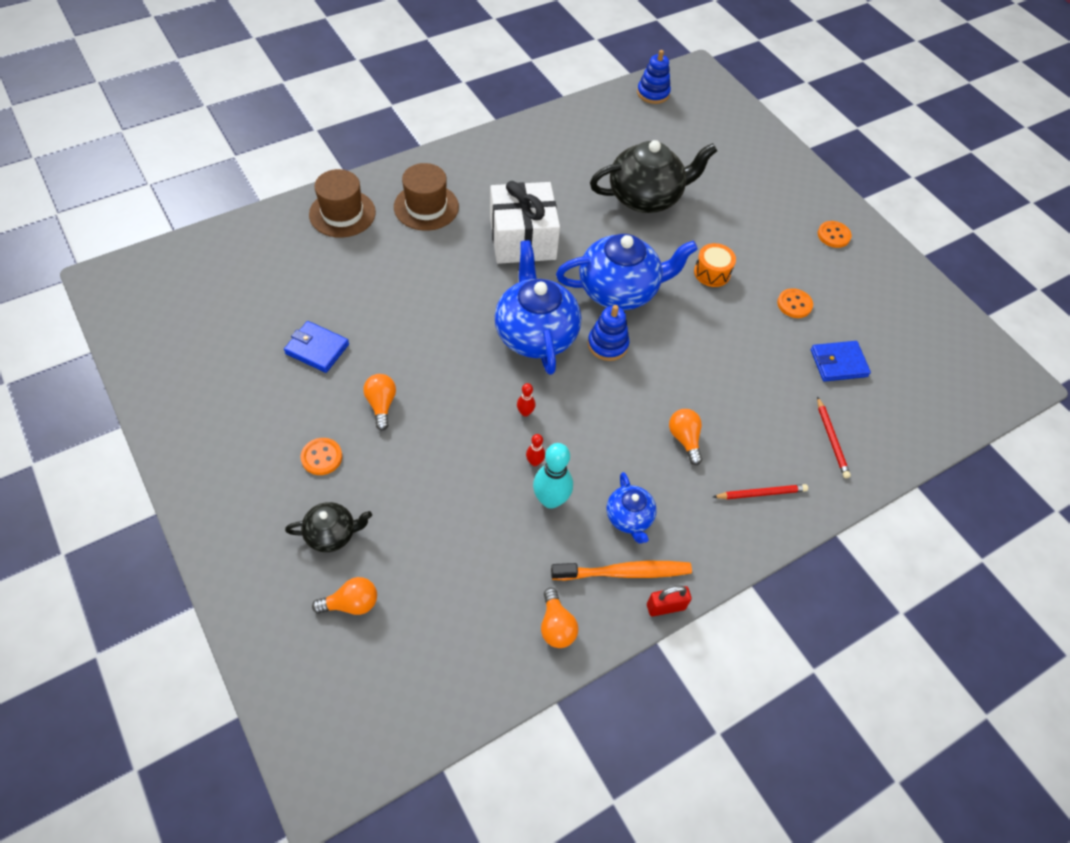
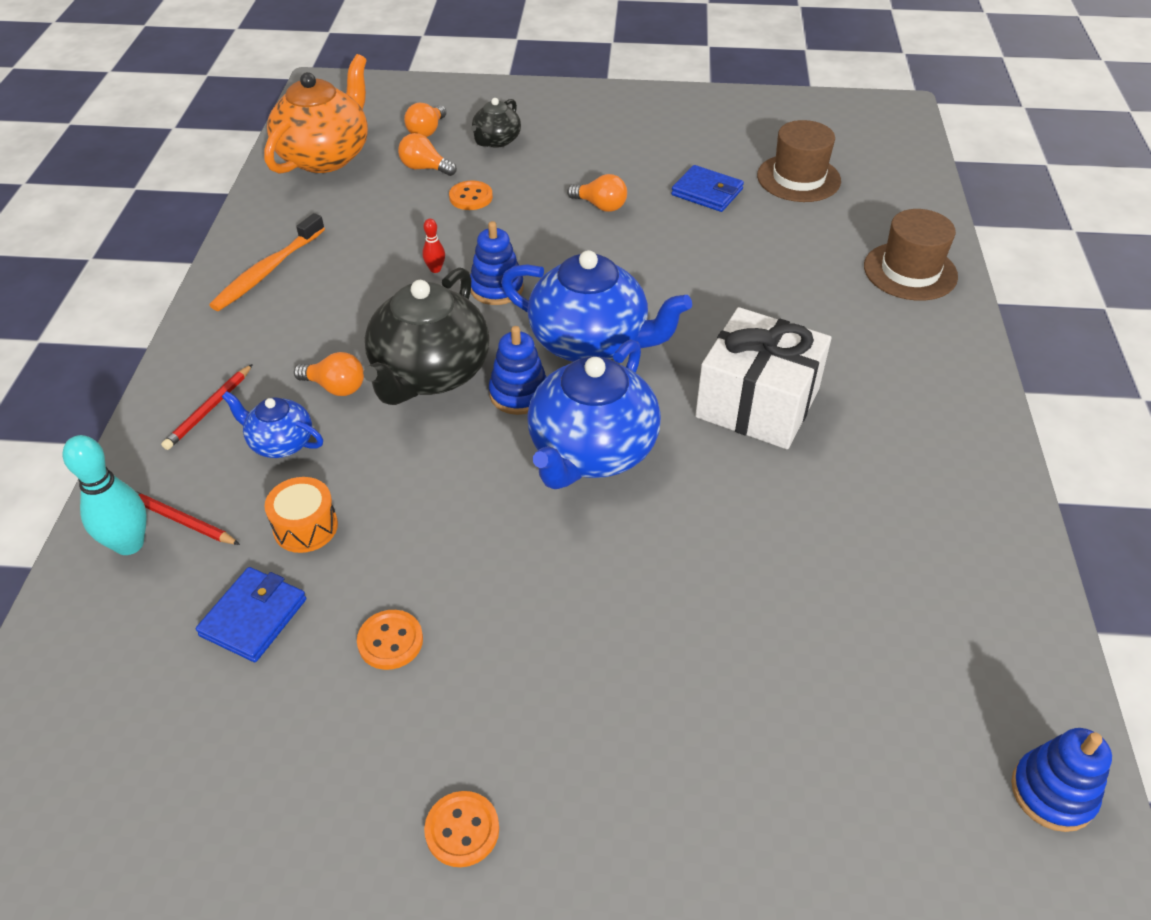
camera: 130 degrees right, 10 degrees down
blue wallet [284,321,349,373] -> blue wallet turned 60 degrees clockwise [671,165,744,212]
orange button [301,438,342,475] -> orange button moved to [449,181,493,210]
brown hat [394,163,459,231] -> brown hat moved to [757,120,841,202]
red bowling pin [517,383,535,417] -> blue stacking toy [470,221,524,305]
turquoise bowling pin [533,443,573,509] -> turquoise bowling pin moved to [63,435,147,555]
orange light bulb [541,588,578,648] -> orange light bulb moved to [398,133,457,176]
black teapot [590,140,717,213] -> black teapot moved to [363,267,490,405]
blue teapot [606,472,657,544] -> blue teapot moved to [222,391,323,458]
red padlock [647,586,692,617] -> none
orange drum [694,243,736,287] -> orange drum moved to [264,477,338,553]
none -> orange teapot [264,54,368,174]

